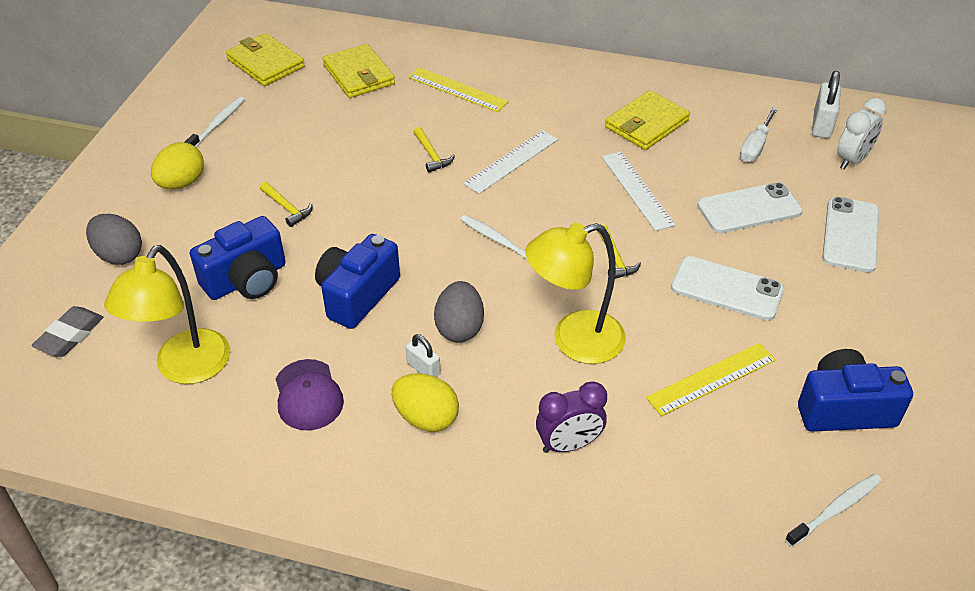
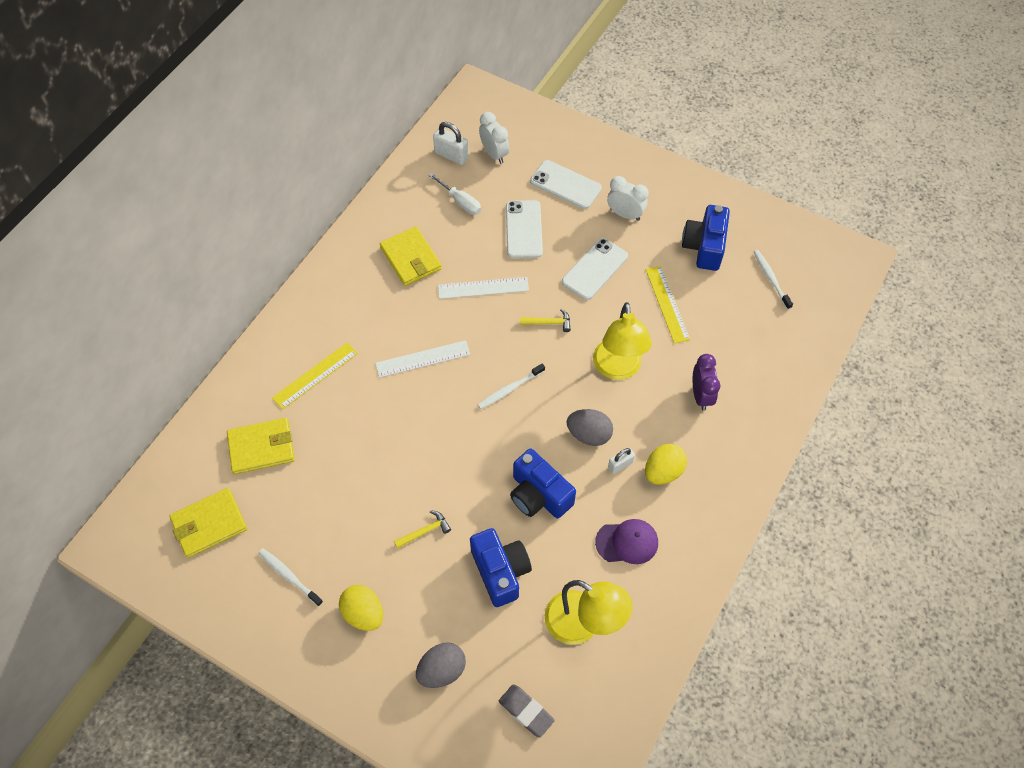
camera: 75 degrees left, 15 degrees up
yellow hammer [414,127,455,173] -> none
white ruler [463,130,558,194] -> white ruler turned 75 degrees counterclockwise [375,340,470,378]
none -> white clock [607,176,648,221]

